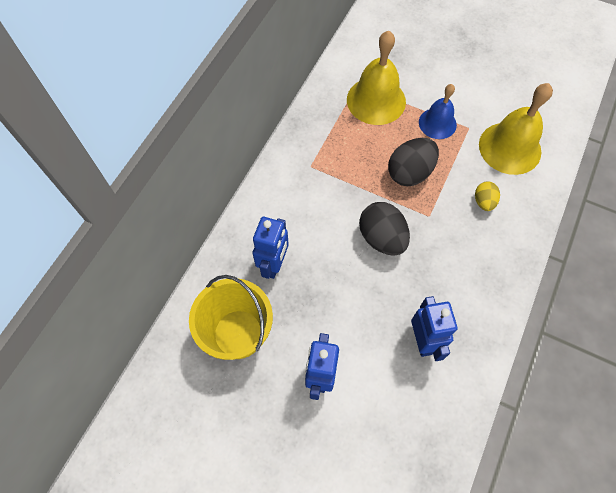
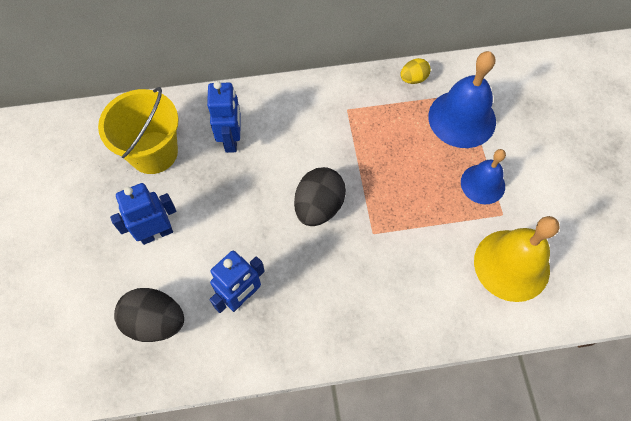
camera: 55 degrees right, 0 degrees up
blue robot [252,217,289,279] -> blue robot turned 75 degrees counterclockwise [207,81,241,153]
yellow bell [347,31,406,125] -> blue bell [428,51,496,148]
black egg [388,138,439,186] -> black egg moved to [114,288,184,342]
yellow egg [475,181,500,211] -> yellow egg moved to [400,58,431,84]

